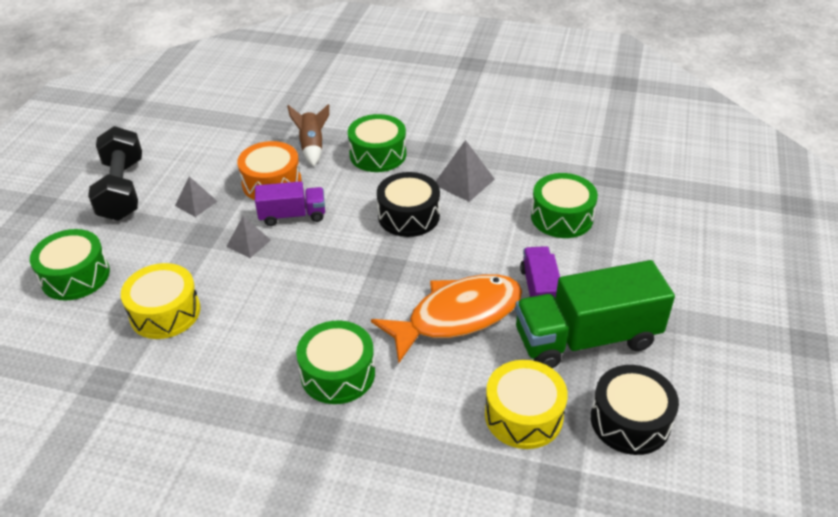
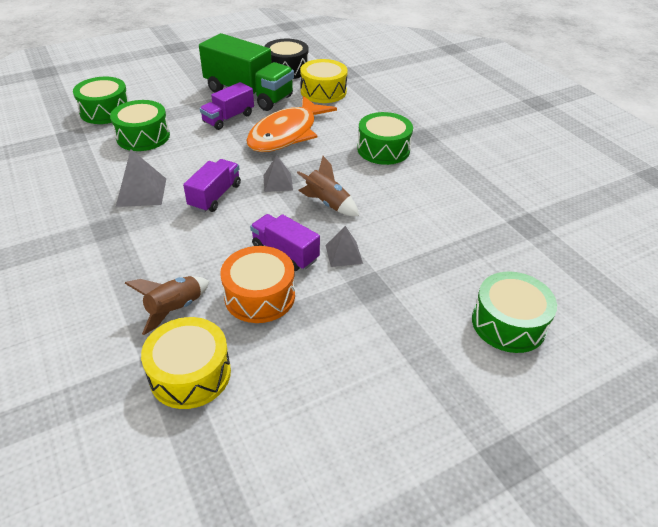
camera: 135 degrees left, 0 degrees up
black dumbbell [88,126,142,221] -> none
yellow drum [121,263,201,339] -> yellow drum moved to [141,317,231,409]
grey pyramid [175,176,217,217] -> grey pyramid moved to [263,155,293,192]
green drum [348,114,406,172] -> green drum moved to [73,77,129,124]
orange fish [371,274,522,363] -> orange fish turned 75 degrees counterclockwise [246,96,337,152]
black drum [377,172,440,237] -> purple truck [183,159,241,213]
none -> brown rocket [297,156,359,216]

